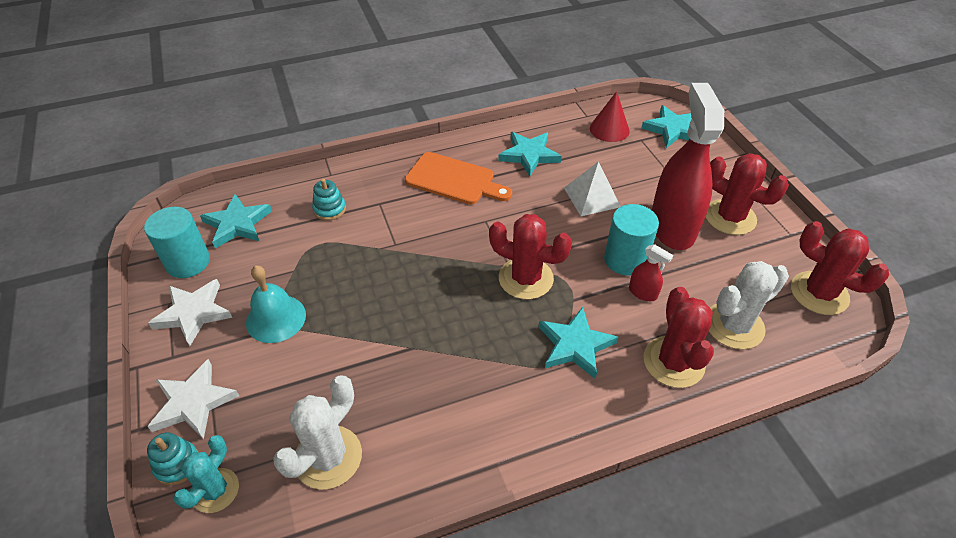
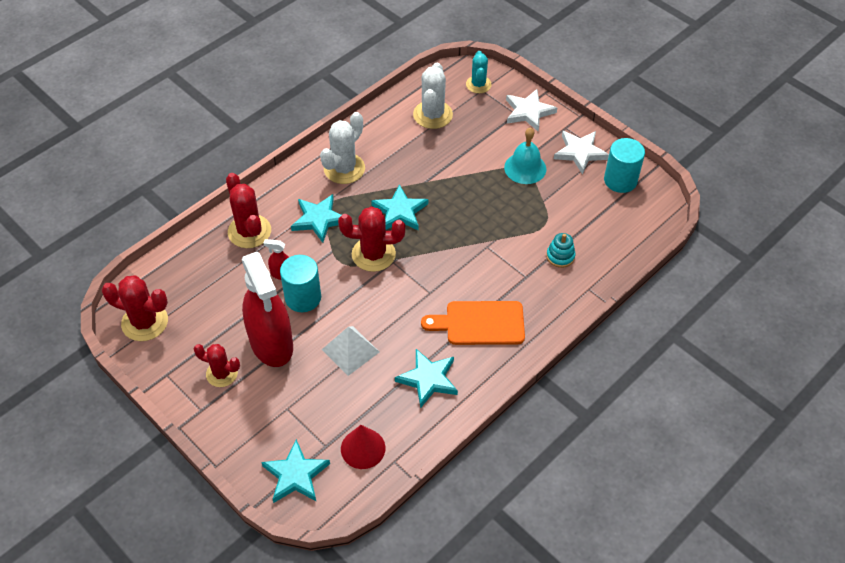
camera: 155 degrees right, 5 degrees up
turquoise stacking toy [147,432,198,485] -> none
turquoise star [200,194,272,249] -> turquoise star moved to [371,184,428,231]
red cactus [706,153,789,235] -> red cactus [193,344,240,387], size x0.66
white cactus [709,261,789,349] -> white cactus moved to [320,112,365,184]

